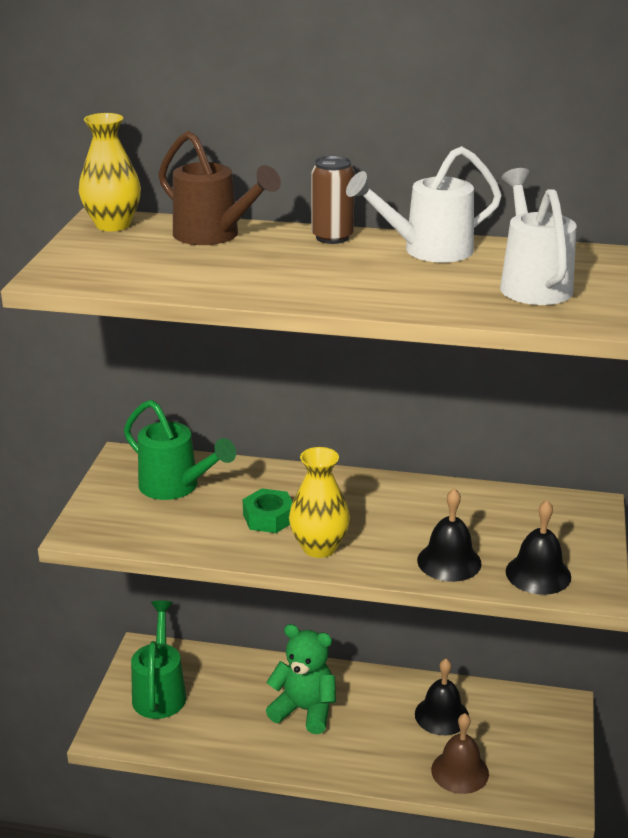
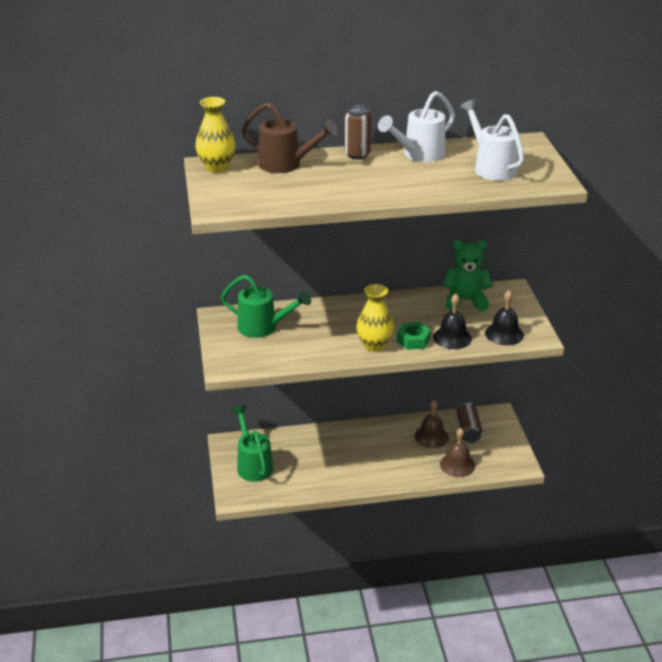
camera: 20 degrees left, 5 degrees up
green nut [243,488,293,533] -> green nut moved to [397,322,431,350]
green teddy bear [266,624,336,734] -> green teddy bear moved to [443,240,493,311]
black bell [415,659,469,735] -> brown bell [415,400,449,448]
none -> brown can [456,402,483,443]

